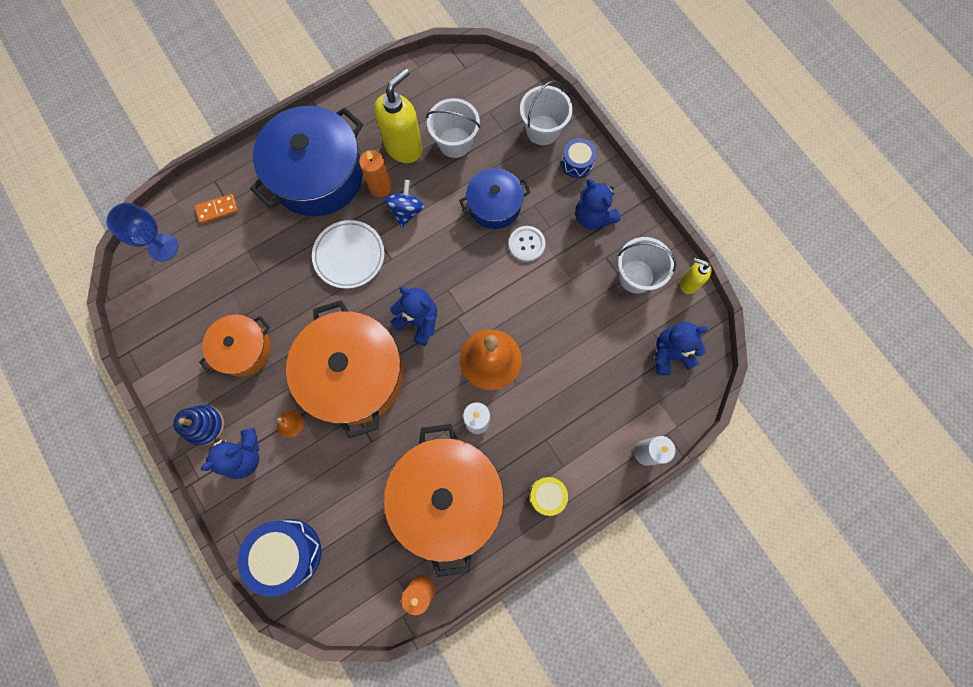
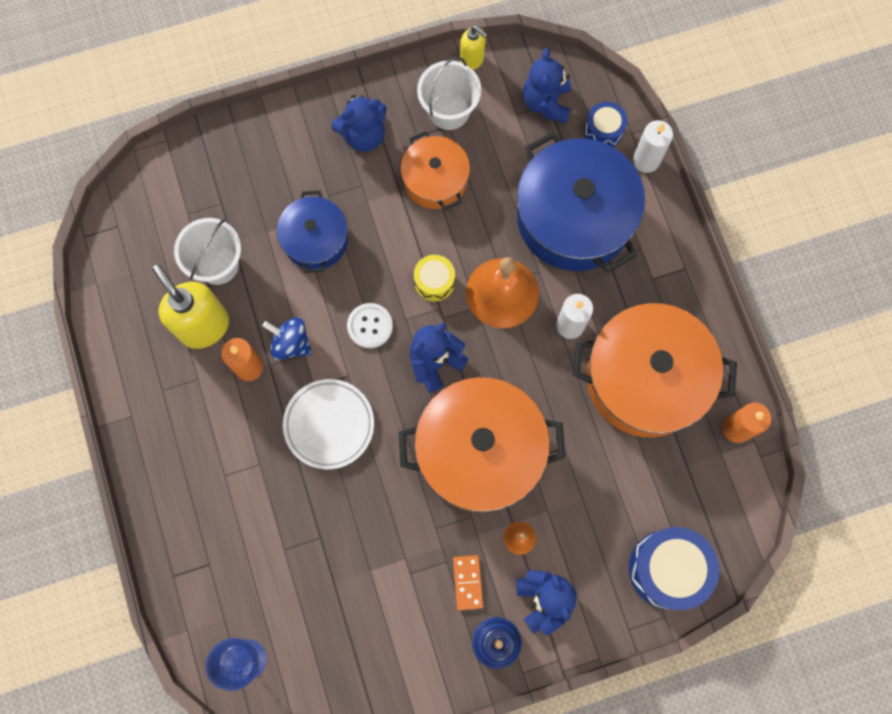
camera: 75 degrees left, 0 degrees up
orange domino [195,194,238,224] -> orange domino moved to [453,555,483,610]
orange pot [199,315,271,377] -> orange pot moved to [400,131,470,210]
blue pot [250,106,363,216] -> blue pot moved to [517,131,645,273]
white button [509,226,546,262] -> white button moved to [347,303,393,348]
white bucket [520,80,573,145] -> none
yellow drum [529,477,568,516] -> yellow drum moved to [414,255,455,301]
blue drum [561,138,597,178] -> blue drum moved to [584,102,627,147]
yellow soap dispenser [680,258,712,294] -> yellow soap dispenser turned 90 degrees counterclockwise [460,25,488,70]

